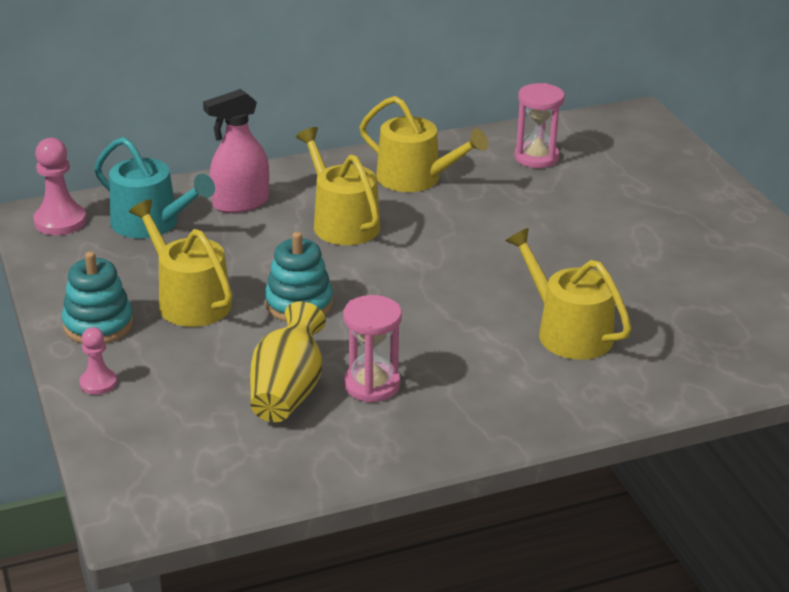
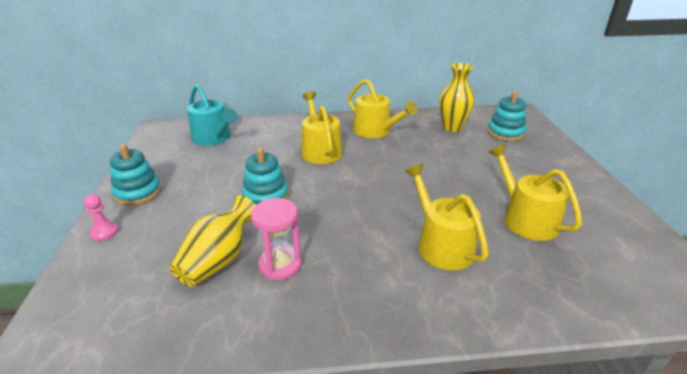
camera: 15 degrees right, 0 degrees up
pink pawn [33,138,86,235] -> none
yellow watering can [129,199,233,327] -> yellow watering can moved to [489,145,582,241]
pink spray bottle [203,89,269,213] -> none
pink hourglass [514,83,565,168] -> yellow vase [439,63,475,132]
none -> turquoise stacking toy [488,91,526,141]

